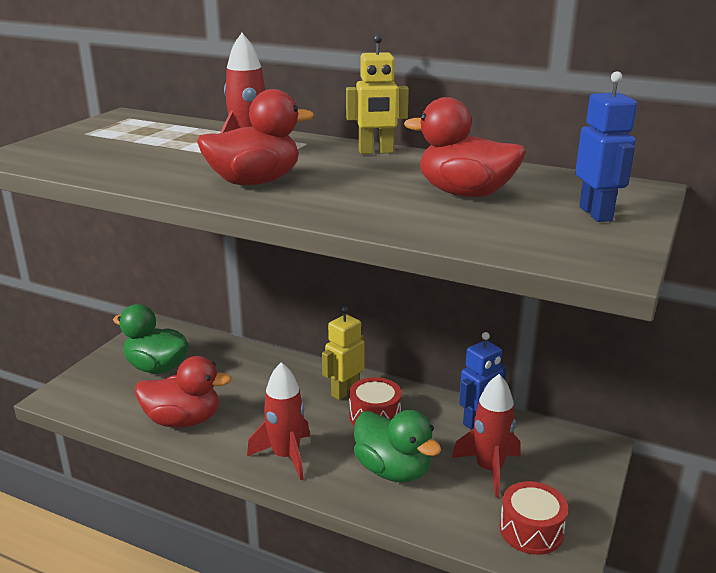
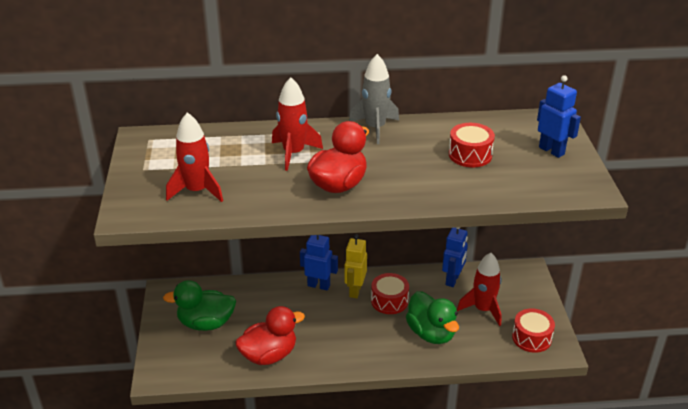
camera: 30 degrees left, 10 degrees up
red rocket [247,362,310,480] -> red rocket moved to [166,112,223,202]
yellow robot [346,34,409,154] -> grey rocket [349,54,399,144]
green duck [354,410,441,483] -> green duck turned 45 degrees clockwise [406,291,459,344]
red duck [404,97,526,197] -> red drum [449,123,495,167]
none -> blue robot [300,235,338,290]

